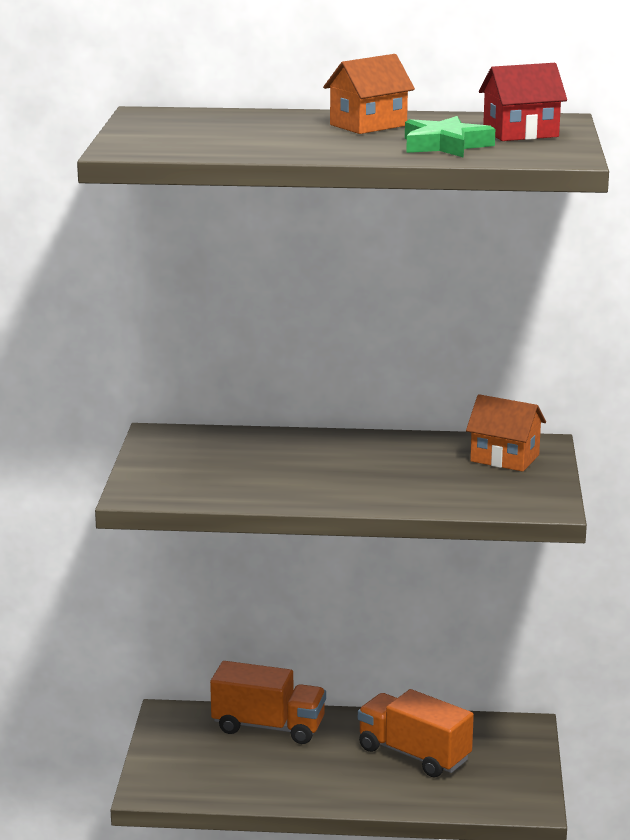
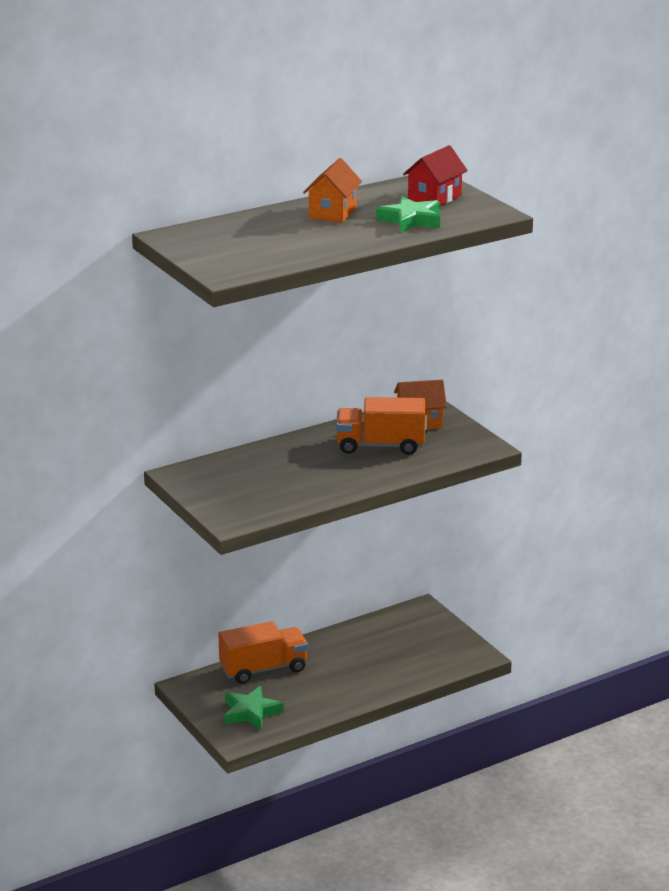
camera: 35 degrees left, 5 degrees up
orange truck [358,689,474,777] -> orange truck moved to [336,397,425,455]
none -> green star [224,686,284,730]

